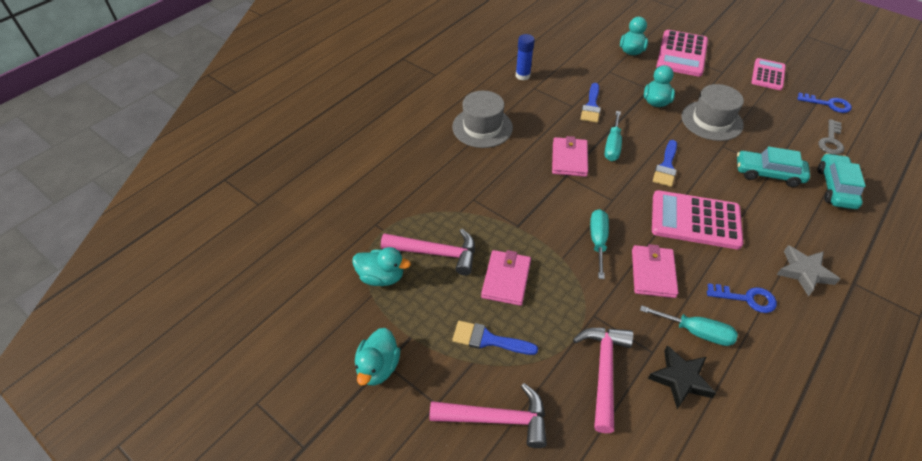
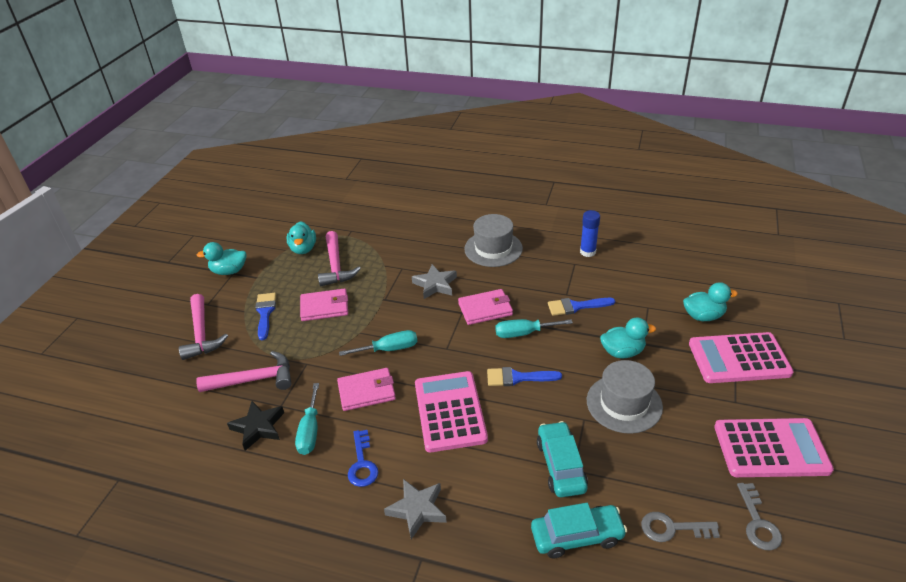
camera: 70 degrees right, 10 degrees down
pink calculator [751,58,786,90] -> pink calculator [714,418,834,477], size x1.57
blue key [797,93,852,113] -> grey key [737,483,782,550]
none -> grey star [412,264,457,299]

